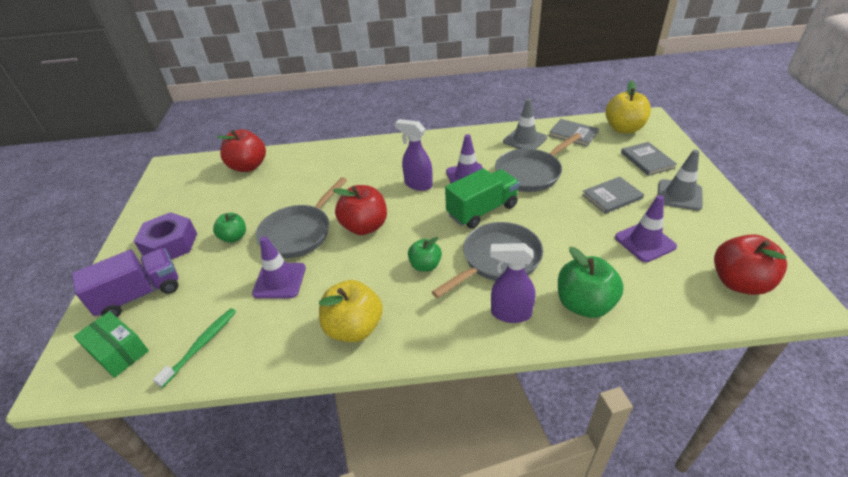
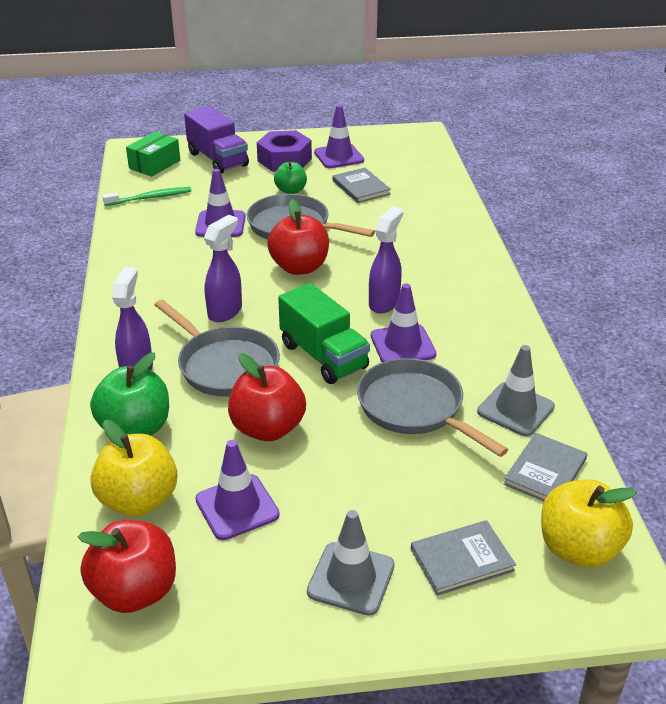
camera: 85 degrees right, 5 degrees down
green toothbrush [153,308,236,388] -> green toothbrush turned 45 degrees counterclockwise [102,187,191,206]
red apple [217,129,266,172] -> red apple moved to [228,353,306,441]
yellow apple [319,280,383,342] -> yellow apple moved to [91,420,178,516]
green apple [408,237,442,272] -> purple spray bottle [204,215,242,322]
grey book [582,177,644,214] -> grey book moved to [332,168,391,203]
none -> purple traffic cone [314,105,364,168]

